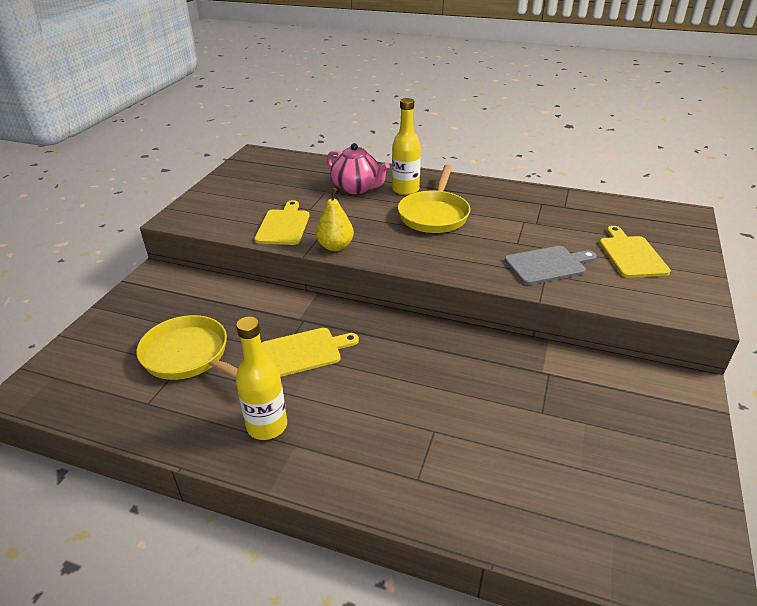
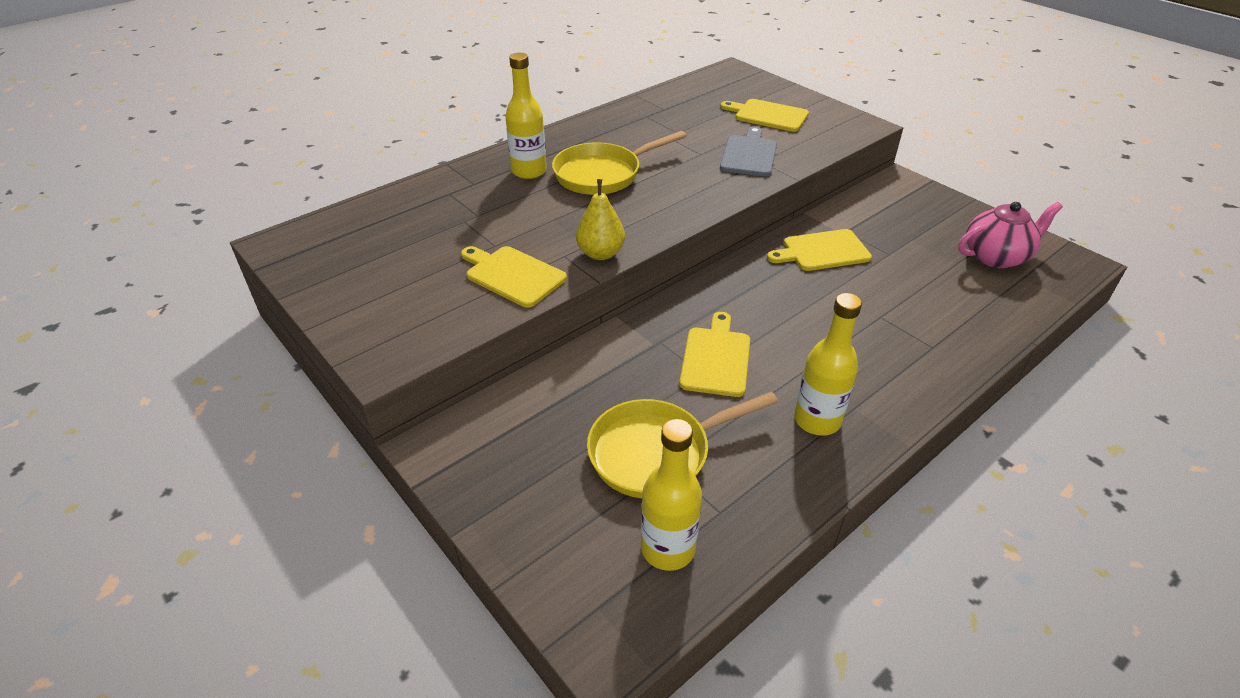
camera: 60 degrees left, 5 degrees up
pink teapot [327,143,390,194] -> pink teapot moved to [958,202,1063,268]
yellow pan [398,165,471,233] -> yellow pan turned 105 degrees clockwise [552,131,687,195]
none -> yellow bottle [641,419,702,571]
none -> yellow cutting board [767,229,872,271]

